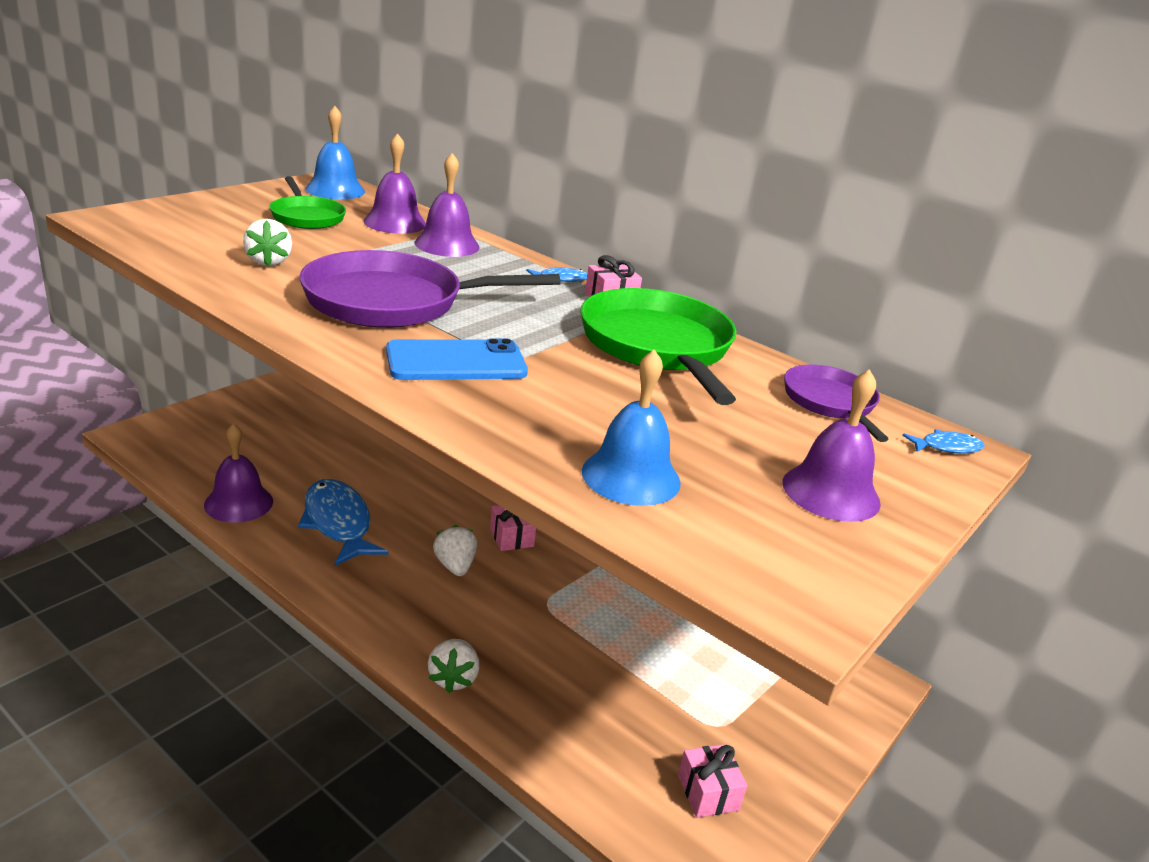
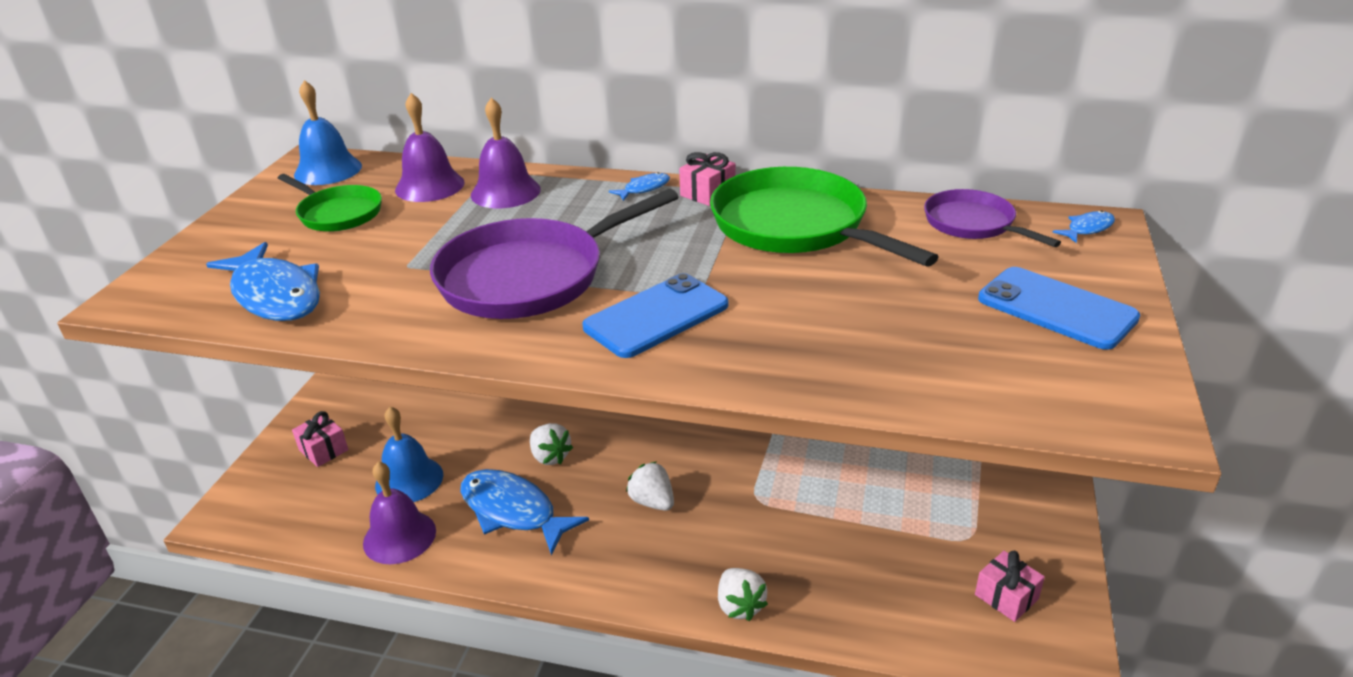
camera: 20 degrees left, 5 degrees up
white strawberry [243,219,292,266] -> white strawberry moved to [530,423,573,465]
pink gift [490,505,536,551] -> pink gift moved to [292,411,348,467]
blue bell [582,350,681,506] -> blue bell moved to [375,406,443,502]
purple bell [783,369,881,522] -> blue phone [978,267,1140,350]
none -> blue fish [206,242,320,321]

